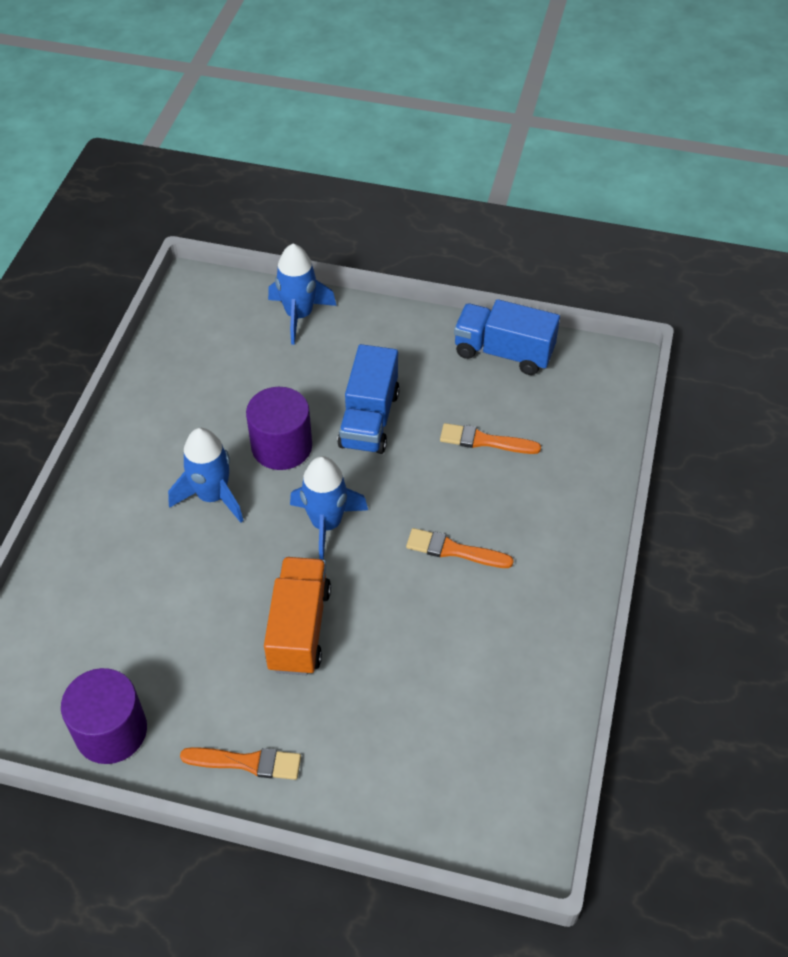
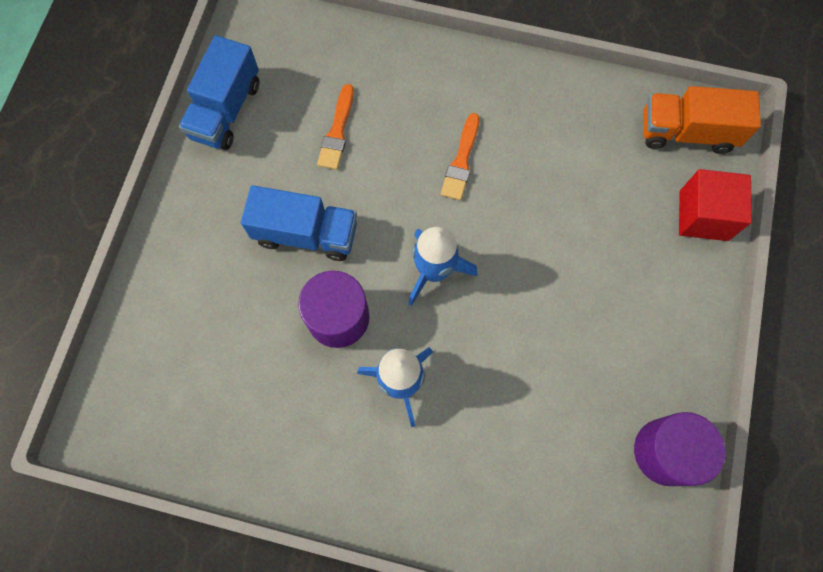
camera: 90 degrees left, 20 degrees up
orange brush [180,747,301,780] -> none
orange truck [264,557,331,675] -> orange truck moved to [644,86,761,154]
blue rocket [268,244,337,345] -> none
none -> red cube [679,169,752,241]

